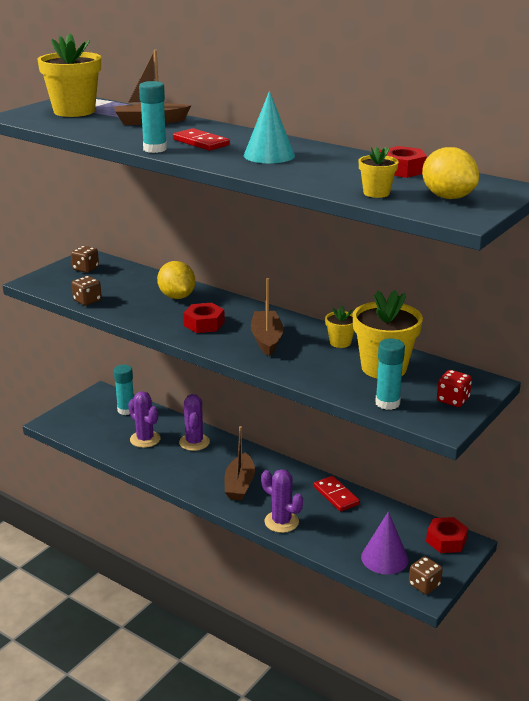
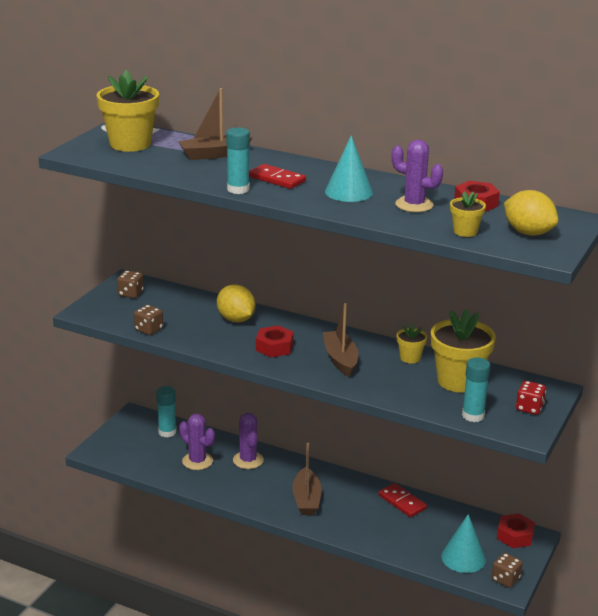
camera: 10 degrees left, 0 degrees up
purple cactus [261,469,303,533] -> purple cactus moved to [392,140,443,212]
purple cone [361,511,409,574] -> turquoise cone [441,514,486,573]

